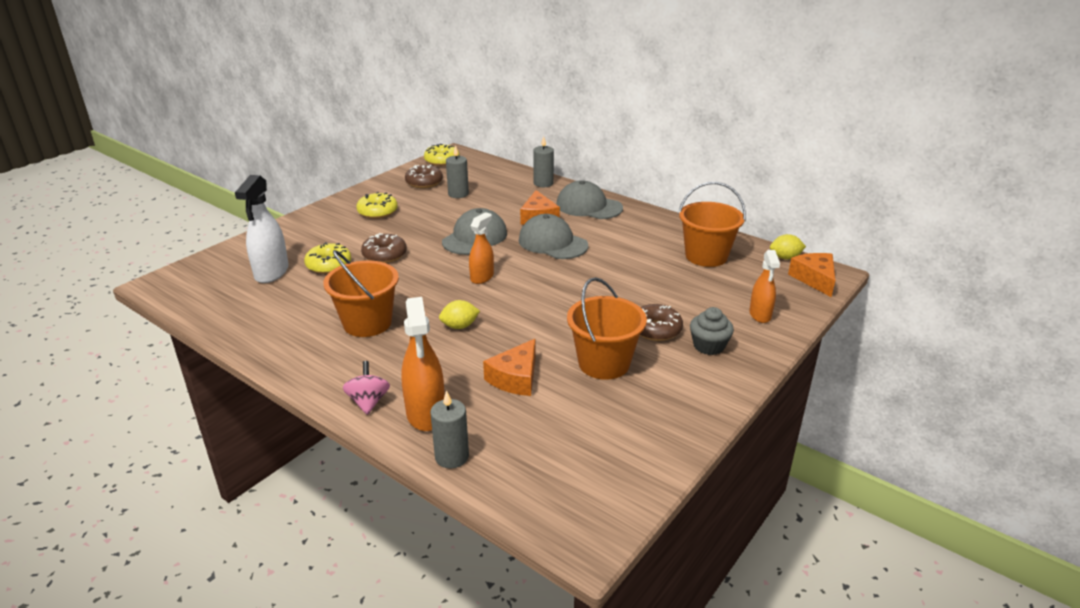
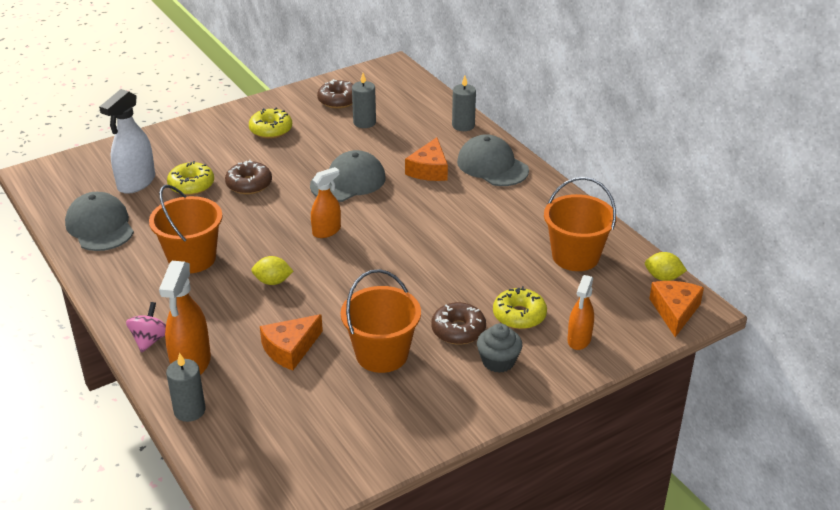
camera: 20 degrees right, 5 degrees up
yellow donut [424,143,460,166] -> yellow donut moved to [493,286,547,329]
grey cap [519,214,588,259] -> grey cap moved to [65,192,134,251]

